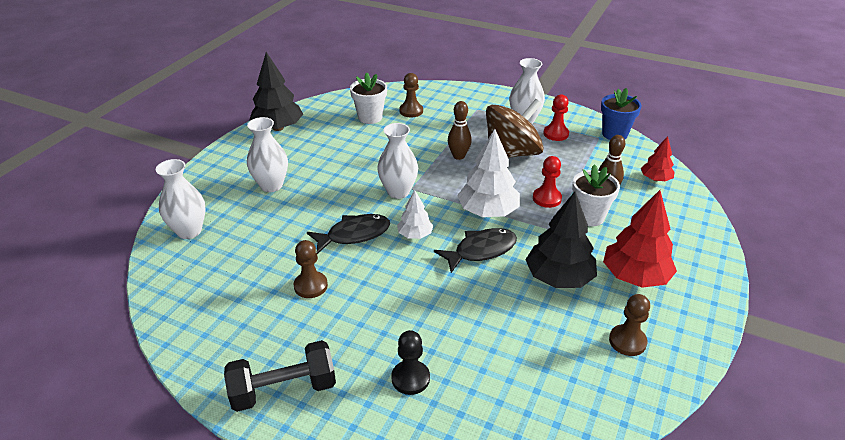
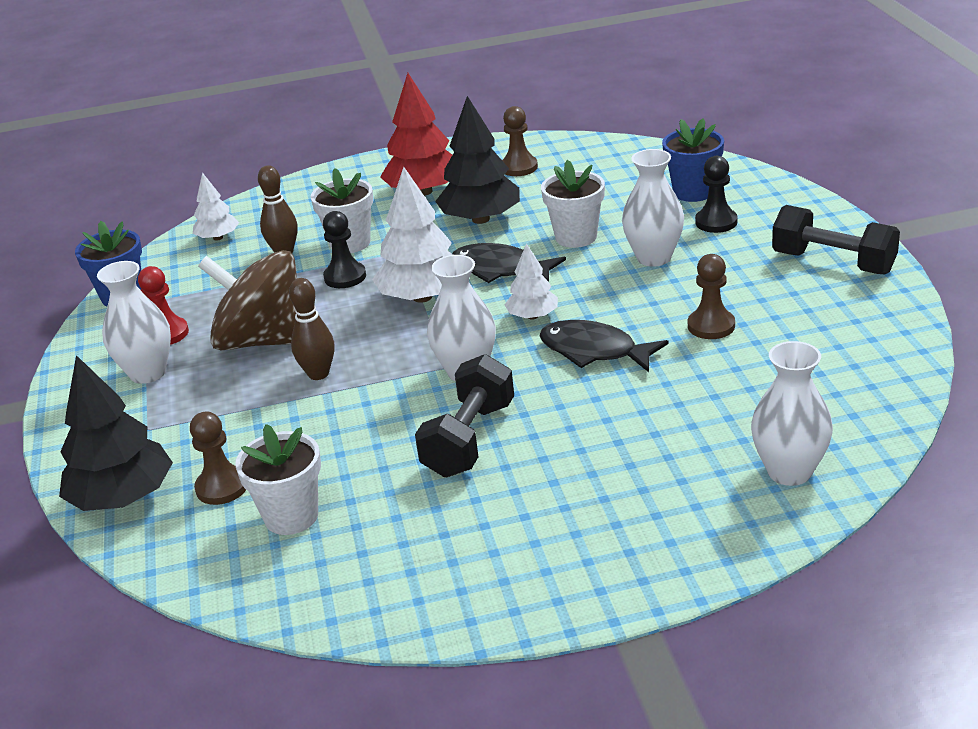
camera: 125 degrees left, 5 degrees down
white vase [247,117,288,192] -> white vase moved to [622,149,684,267]
black tree [249,52,303,131] -> black tree moved to [59,355,173,511]
red pawn [533,156,562,208] -> black pawn [323,211,366,288]
red tree [641,136,674,181] -> white tree [193,172,239,241]
none -> black dumbbell [415,354,514,477]
none -> white flower pot [541,160,605,248]
none -> blue flower pot [662,118,724,202]

